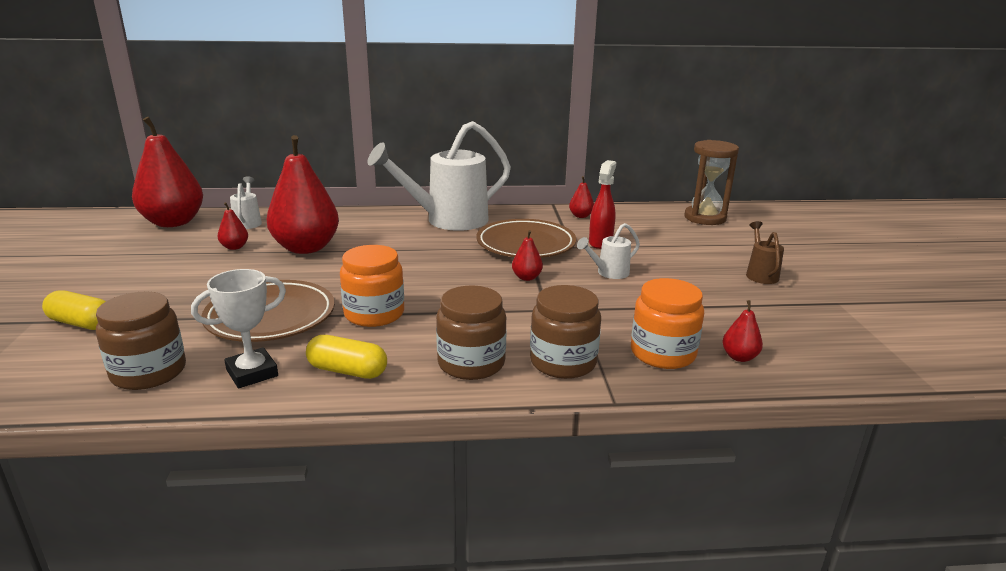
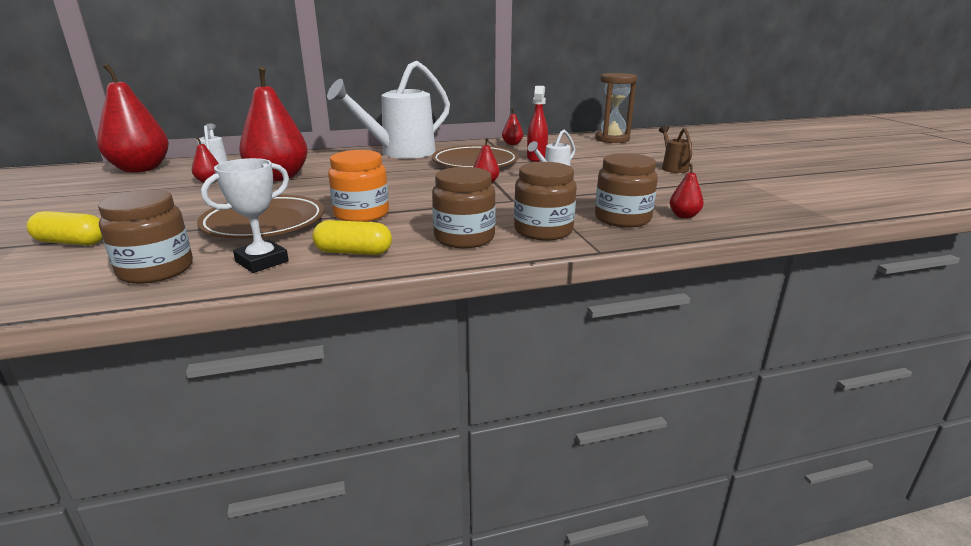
camera: 10 degrees left, 0 degrees up
orange jar [631,278,704,369] -> brown jar [595,153,658,227]

